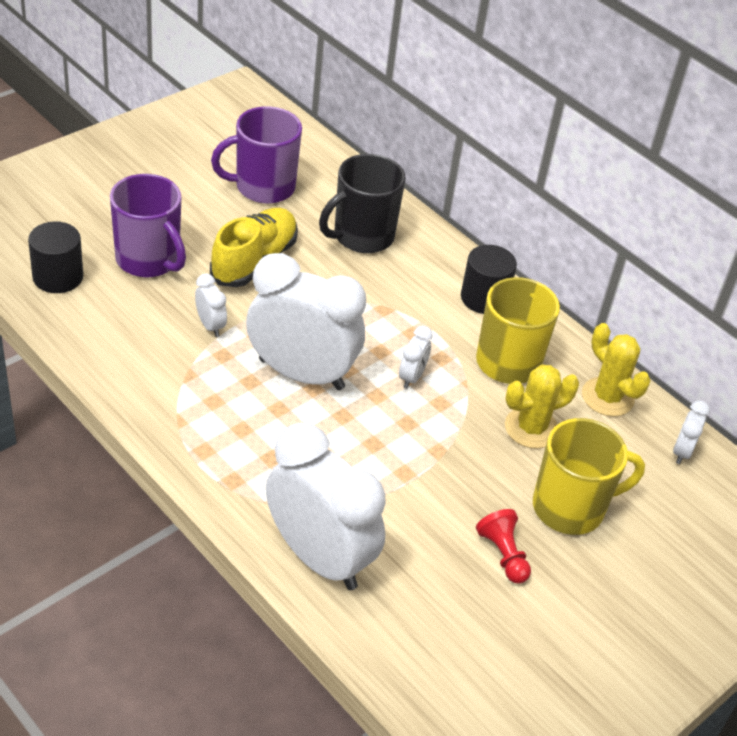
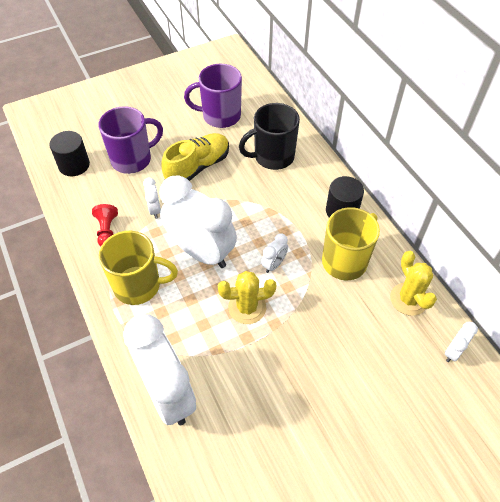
camera: 20 degrees right, 10 degrees up
purple mug [110,174,186,278] -> purple mug turned 90 degrees counterclockwise [99,106,163,174]
red pawn [476,509,531,584] -> red pawn moved to [92,204,118,246]
yellow cactus [505,365,579,449] -> yellow cactus moved to [218,271,277,324]
yellow mug [533,418,645,535] -> yellow mug moved to [99,231,178,305]

